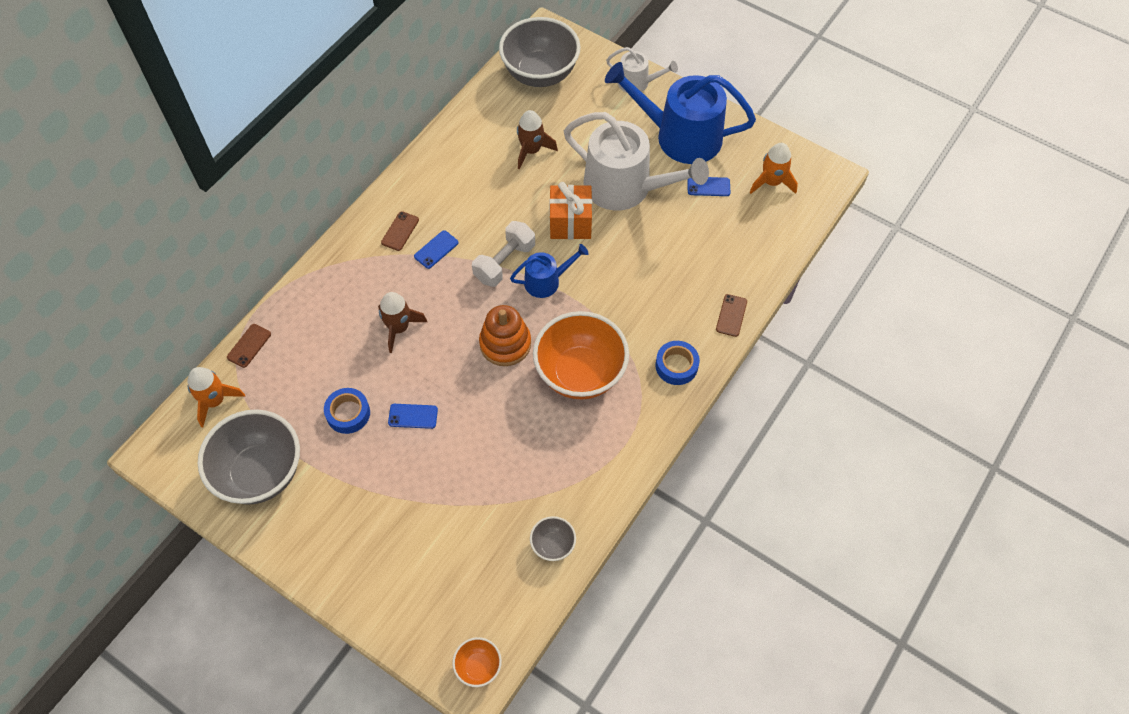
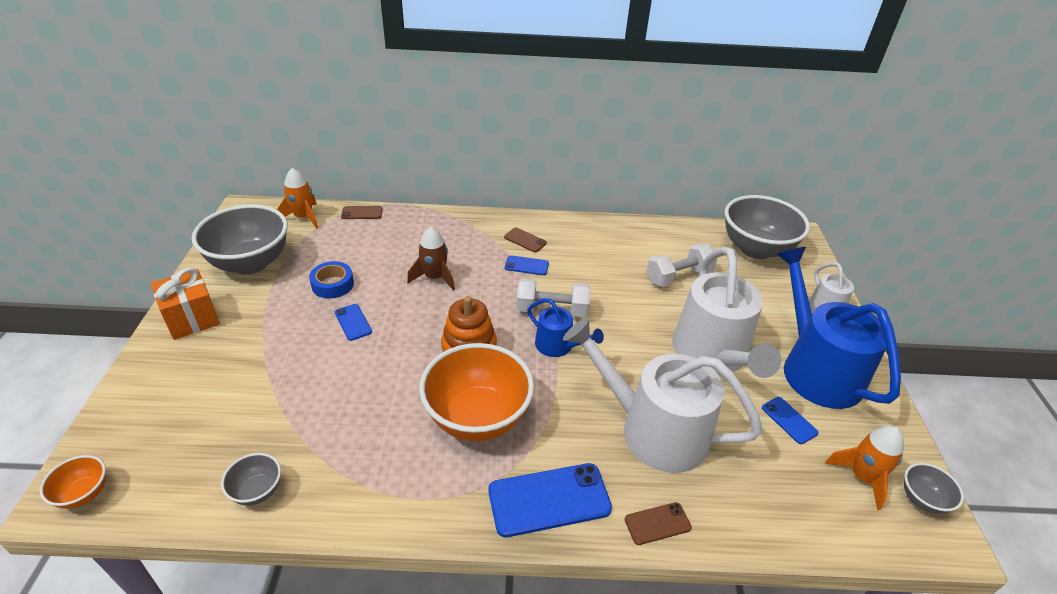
camera: 55 degrees right, 20 degrees down
brown phone [381,211,419,251] -> brown phone turned 45 degrees clockwise [504,227,547,252]
brown rocket [517,110,558,169] -> white dumbbell [646,243,717,287]
orange gift [549,182,592,239] -> orange gift moved to [151,268,220,340]
blue tape [655,341,700,385] -> blue phone [488,463,612,537]
none -> white watering can [563,318,763,473]
none -> grey bowl [904,463,964,514]

